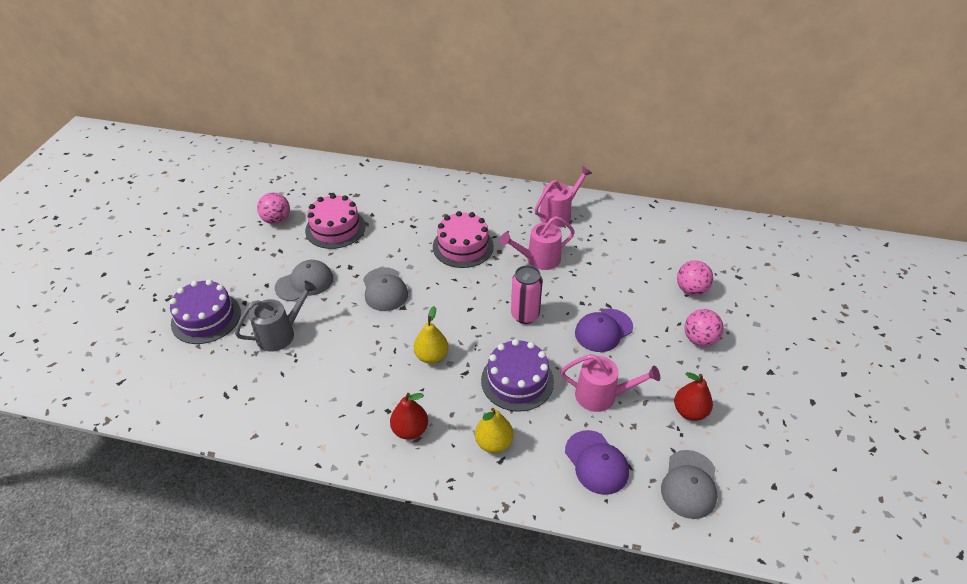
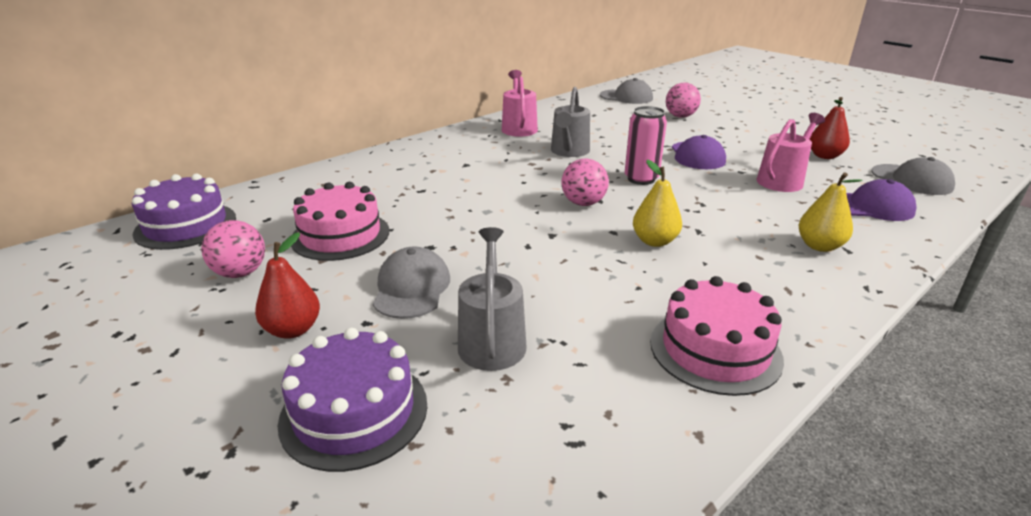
camera: 55 degrees left, 15 degrees down
grey cap [363,267,408,311] -> grey cap moved to [600,78,653,104]
red pear [390,393,428,440] -> red pear moved to [255,232,320,339]
pink cake [433,211,494,268] -> pink cake moved to [650,276,784,396]
purple cake [481,339,554,412] -> purple cake moved to [132,173,236,250]
pink watering can [500,216,575,270] -> grey watering can [551,87,590,157]
pink ball [685,309,724,346] -> pink ball moved to [561,159,609,206]

